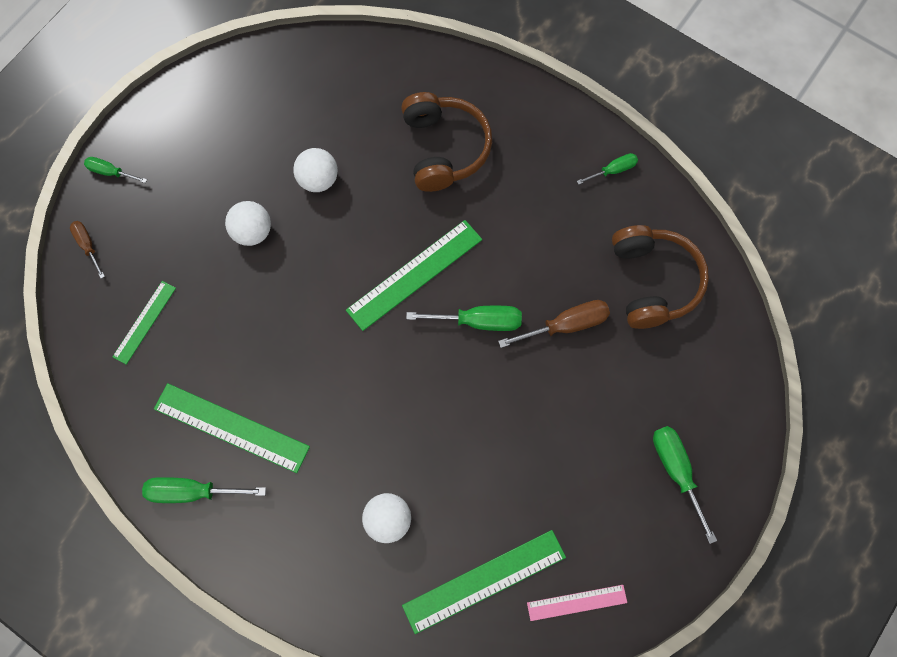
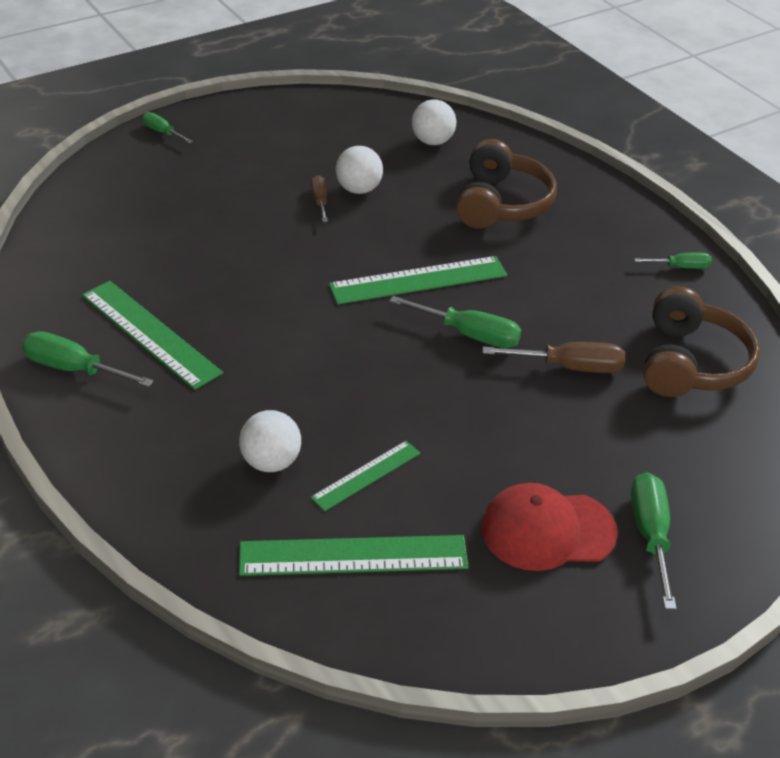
camera: 20 degrees right, 30 degrees down
brown screwdriver [70,221,105,278] -> brown screwdriver moved to [311,175,328,222]
green ruler [113,281,176,365] -> green ruler moved to [311,441,420,511]
white ball [225,201,271,246] -> white ball moved to [412,99,456,145]
pink ruler [527,585,627,621] -> none
none -> red cap [482,483,618,571]

